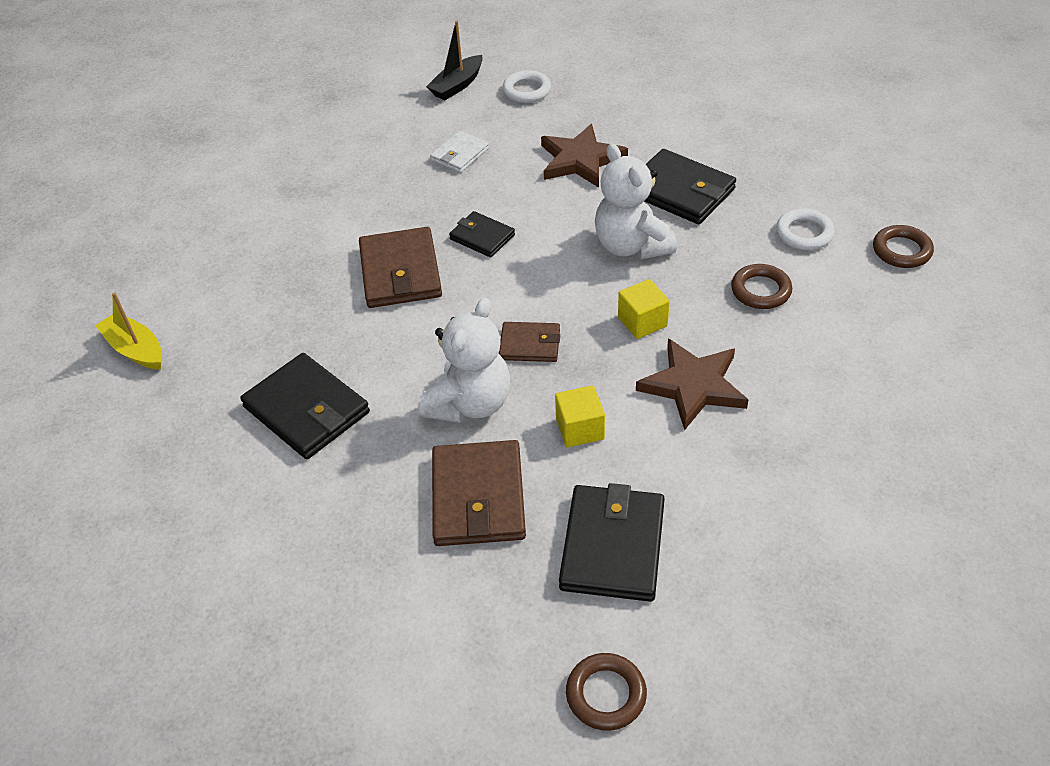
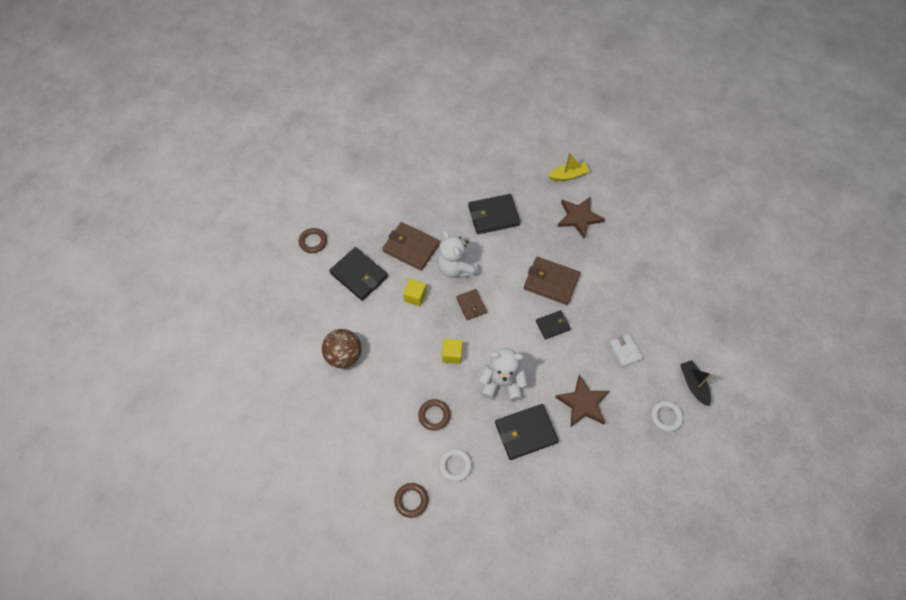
camera: 120 degrees right, 15 degrees up
brown wallet [499,322,560,362] -> brown wallet turned 60 degrees counterclockwise [456,289,487,320]
brown star [636,339,748,431] -> brown star moved to [557,197,605,238]
none -> brown ball [322,329,362,368]

